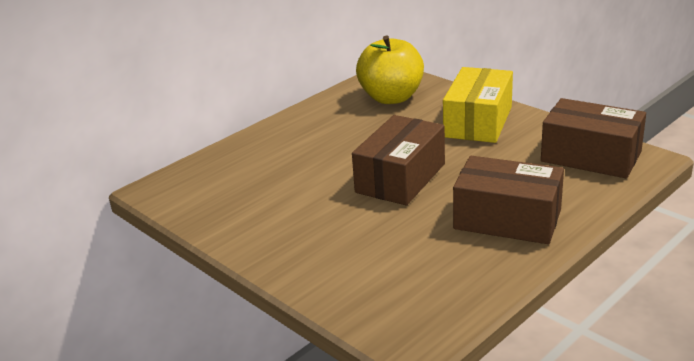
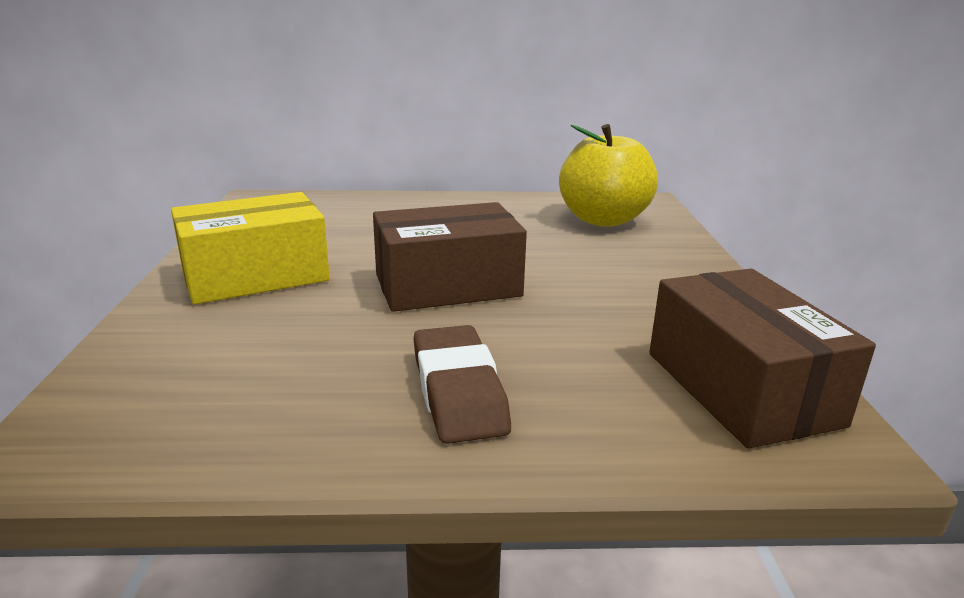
camera: 40 degrees right, 5 degrees down
yellow box [443,67,513,143] -> yellow box moved to [171,192,330,304]
brown box [453,156,564,244] -> brown eraser [414,325,511,444]

